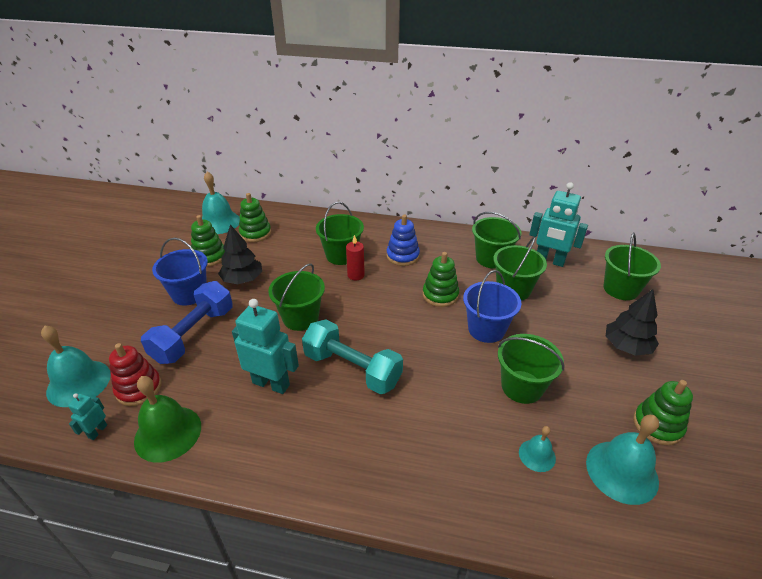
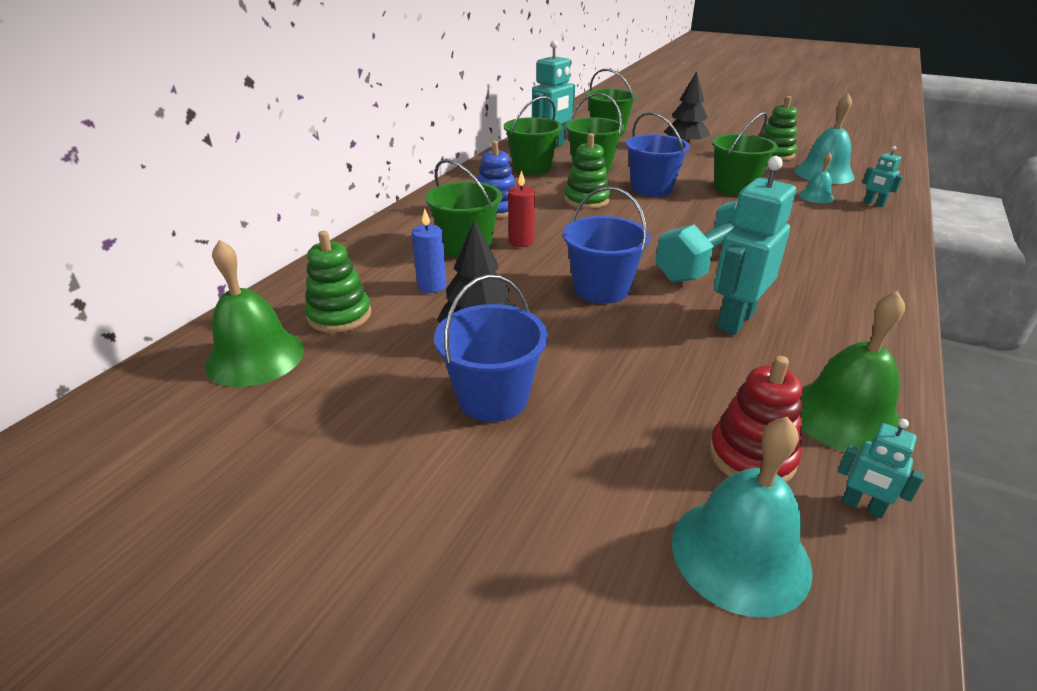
camera: 75 degrees left, 5 degrees down
blue dumbbell [141,281,233,364] -> none
green stacking toy [191,215,225,267] -> none
turquoise bell [202,172,240,234] -> green bell [205,240,304,387]
green bucket [268,263,325,331] -> blue bucket [563,187,651,304]
none -> blue candle [412,209,447,293]
none -> turquoise robot [862,146,903,207]

